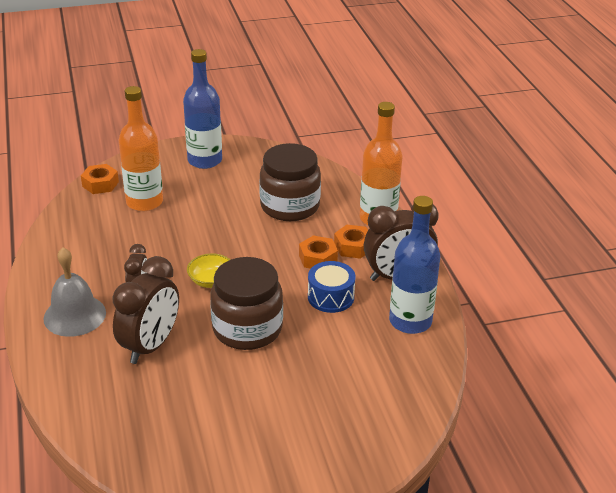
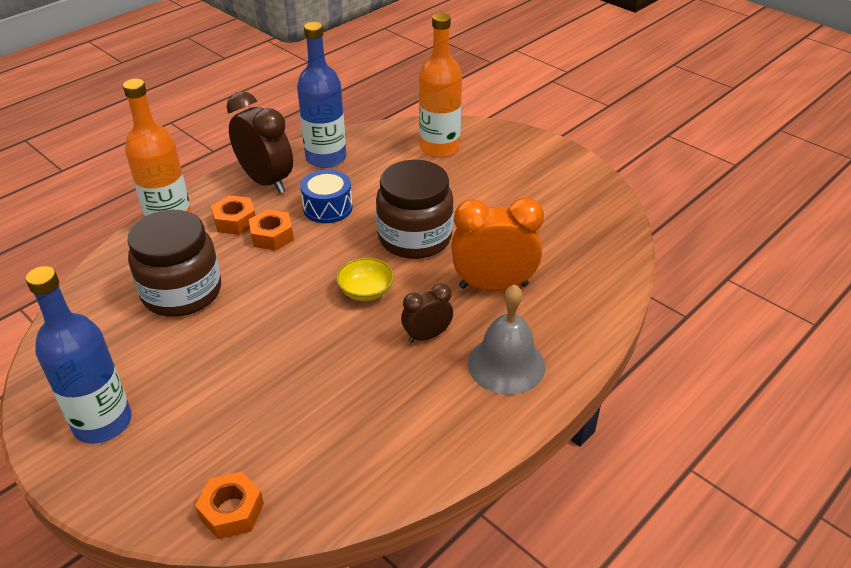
camera: 120 degrees left, 5 degrees up
brown clock [112,256,179,364] -> orange clock [451,197,544,291]
orange bottle [118,86,163,211] -> orange bottle moved to [419,13,462,158]

